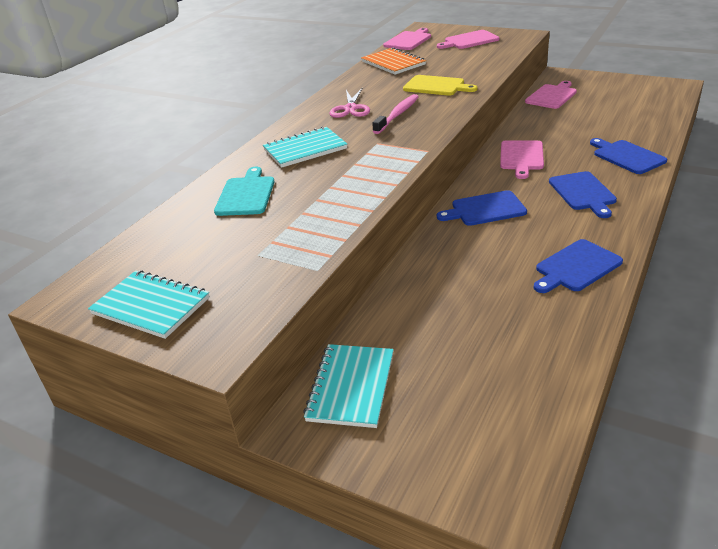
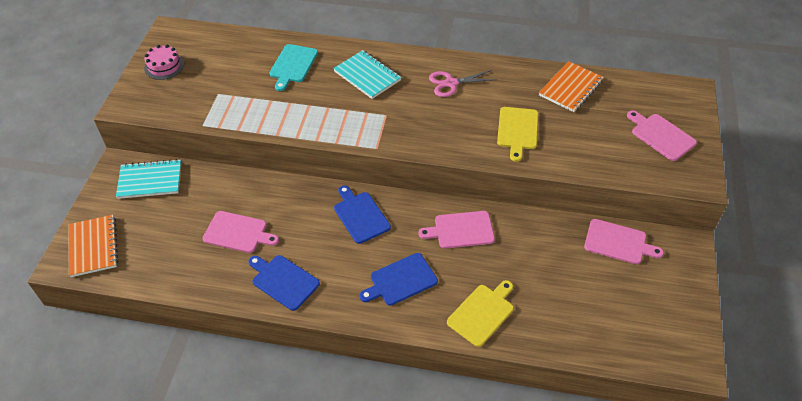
camera: 70 degrees right, 15 degrees up
turquoise notebook [88,270,210,339] -> pink cake [144,45,184,80]
turquoise cutting board [214,167,274,216] -> turquoise cutting board turned 120 degrees clockwise [269,44,318,91]
pink toothbrush [372,94,419,134] -> none
pink cutting board [383,28,431,50] -> pink cutting board moved to [203,211,279,253]
blue cutting board [590,138,667,174] -> yellow cutting board [447,280,514,347]
none -> orange notebook [69,215,118,277]

